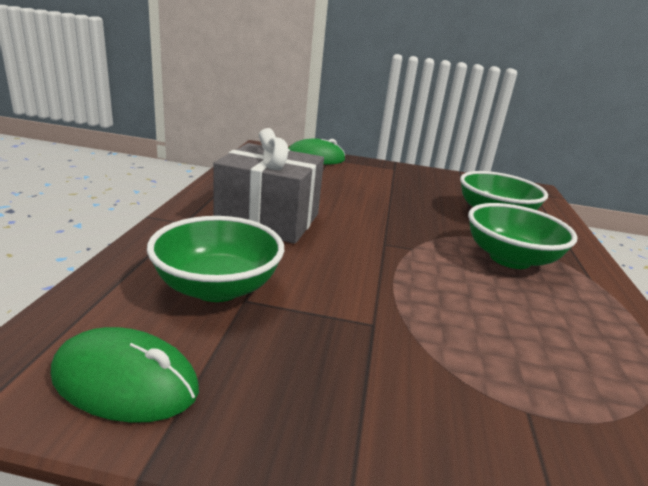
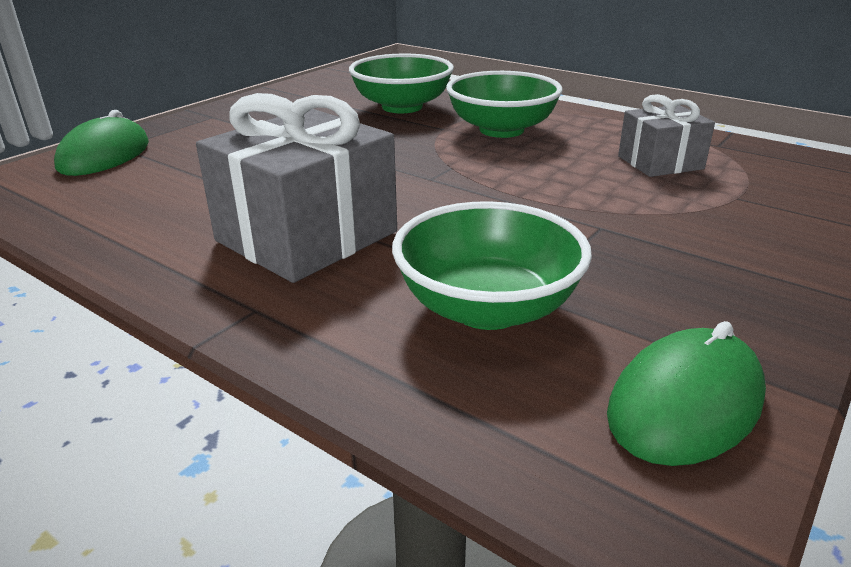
camera: 60 degrees left, 5 degrees up
none -> grey gift [618,94,715,177]

